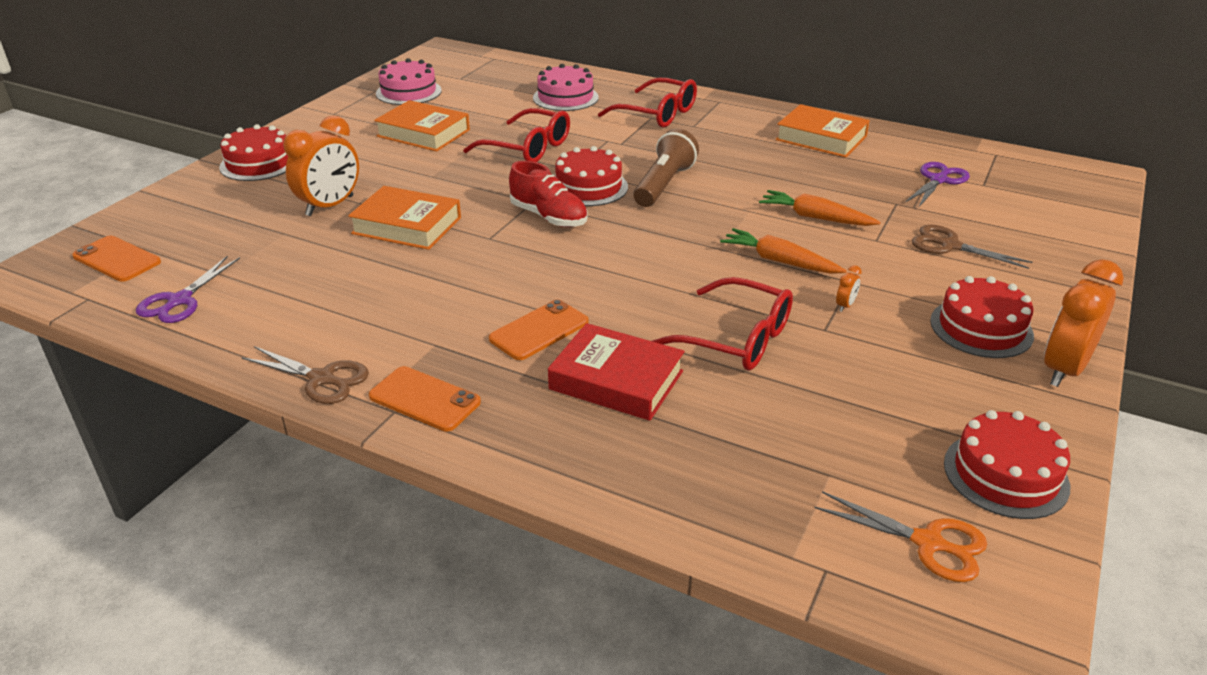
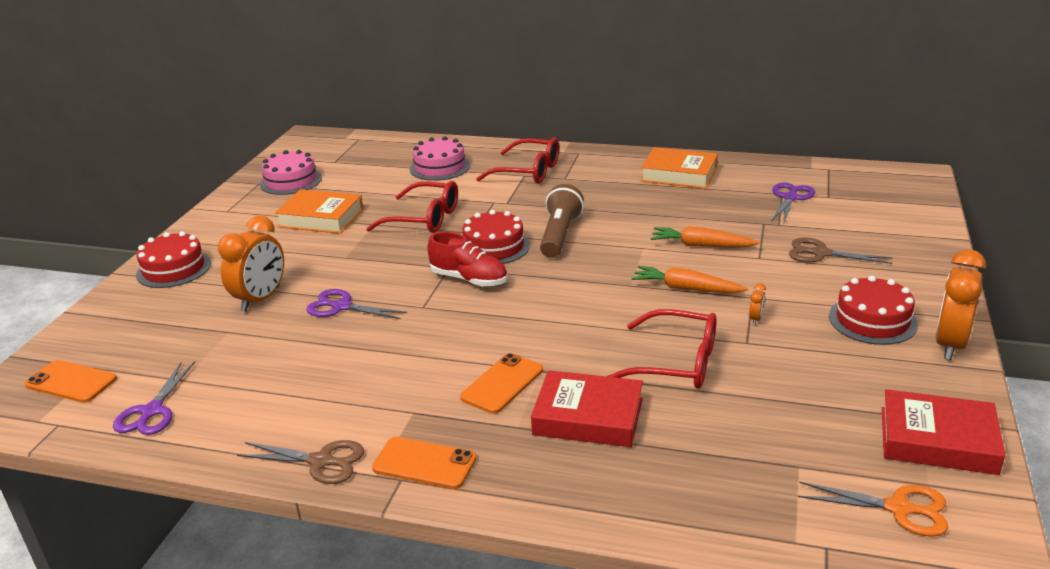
camera: 10 degrees left, 5 degrees down
orange book [348,186,461,250] -> purple scissors [306,289,407,319]
red cake [944,410,1070,519] -> red book [882,389,1005,475]

